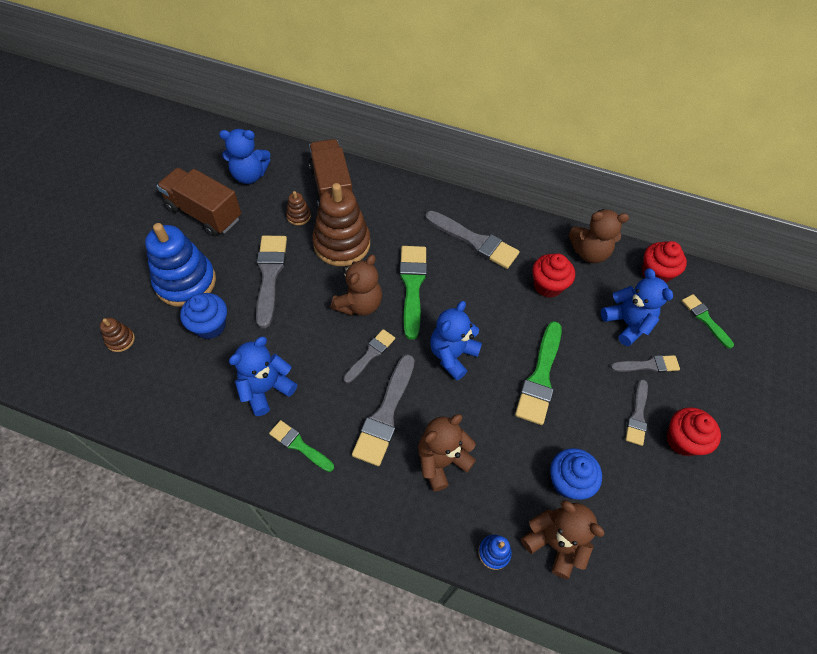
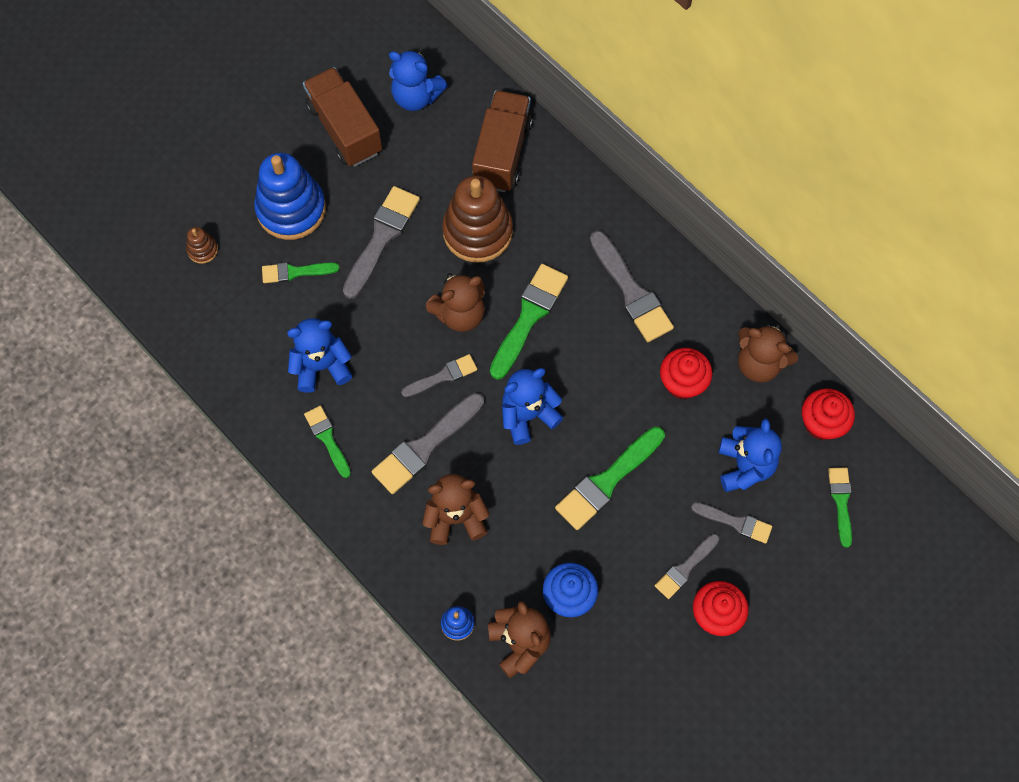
camera: 30 degrees right, 10 degrees up
blue cupcake [180,293,227,339] -> green brush [262,263,340,283]
brown stacking toy [286,191,311,225] -> none

